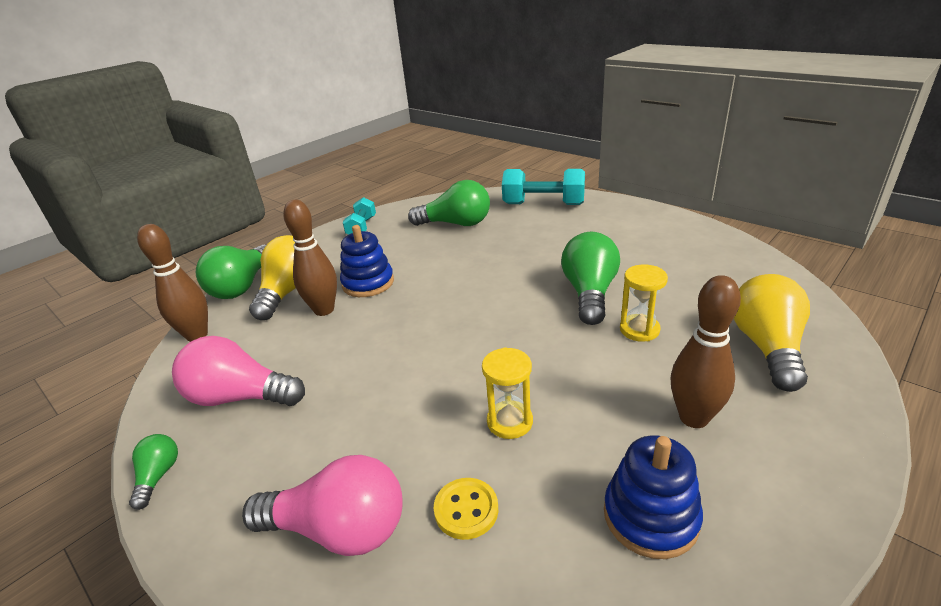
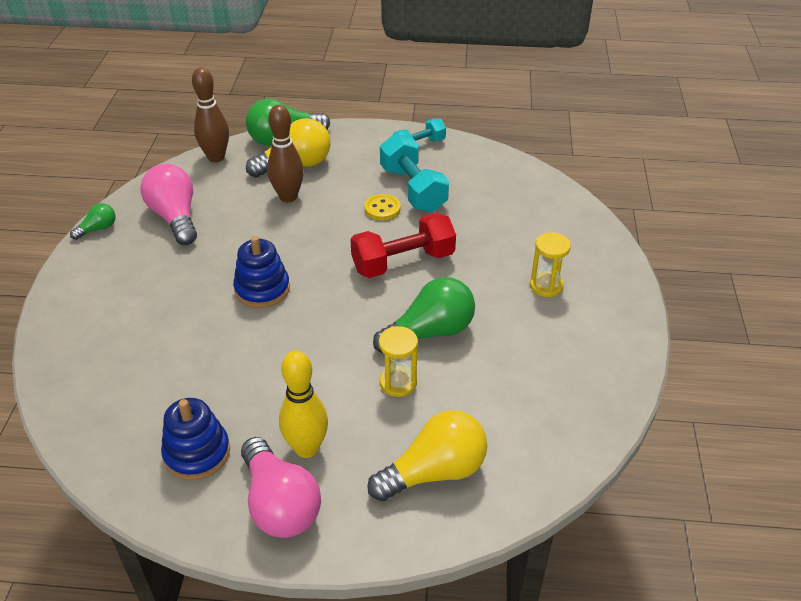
camera: 50 degrees right, 10 degrees up
pink light bulb [242,455,403,556] -> pink light bulb moved to [241,437,321,538]
blue stacking toy [340,225,394,297] -> blue stacking toy moved to [233,236,290,308]
green light bulb [408,180,490,226] -> none
yellow button [434,478,498,540] -> yellow button moved to [364,194,401,220]
yellow hourglass [482,347,533,439] -> yellow hourglass moved to [530,232,571,297]
turquoise dumbbell [502,169,585,205] -> turquoise dumbbell moved to [380,133,449,212]
brown bowling pin [671,275,741,428] -> yellow bowling pin [279,350,328,458]
none -> red dumbbell [350,213,456,278]

